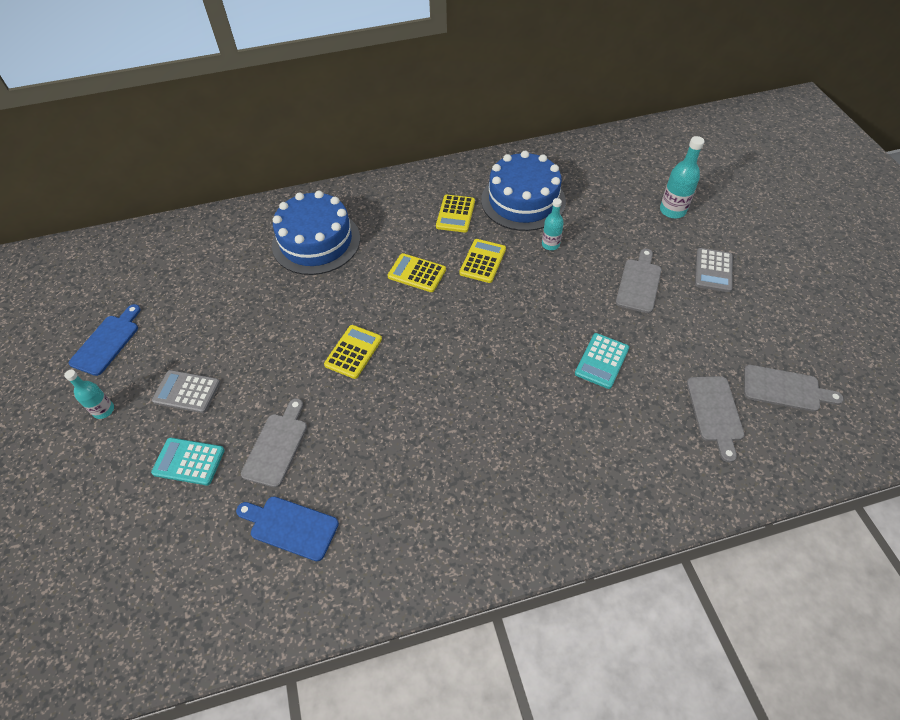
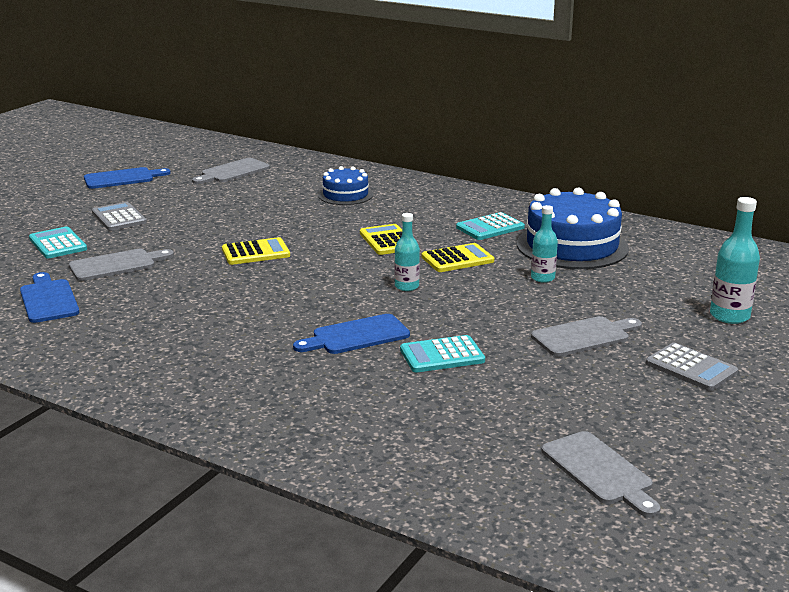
camera: 45 degrees right, 30 degrees down
turquoise bottle [64,370,114,419] -> turquoise bottle moved to [395,213,420,291]
blue cake [272,191,360,275] -> blue cake [318,166,373,205], size x0.56
yellow calculator [436,195,475,233] -> turquoise calculator [456,212,525,240]
grey cutting board [687,376,744,462] -> grey cutting board moved to [192,158,270,184]
grey calculator [695,248,733,292] -> grey calculator turned 105 degrees counterclockwise [646,343,738,391]
none -> blue cutting board [293,314,410,354]

